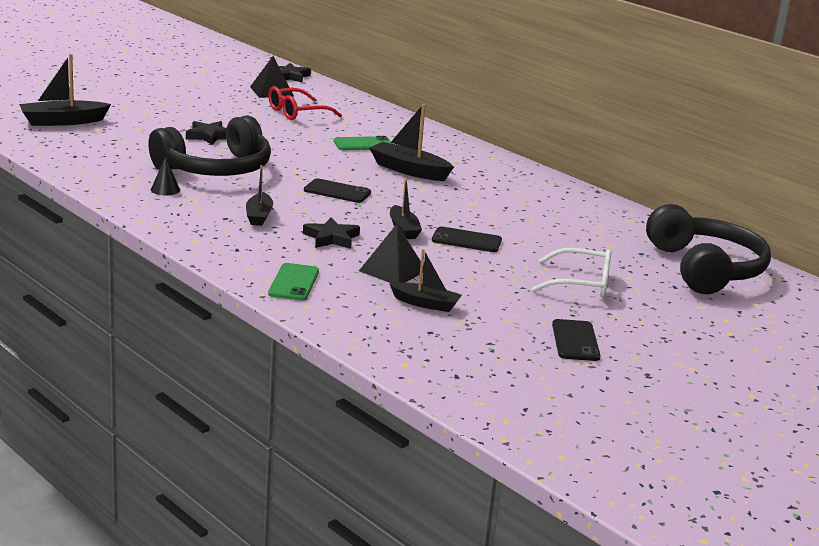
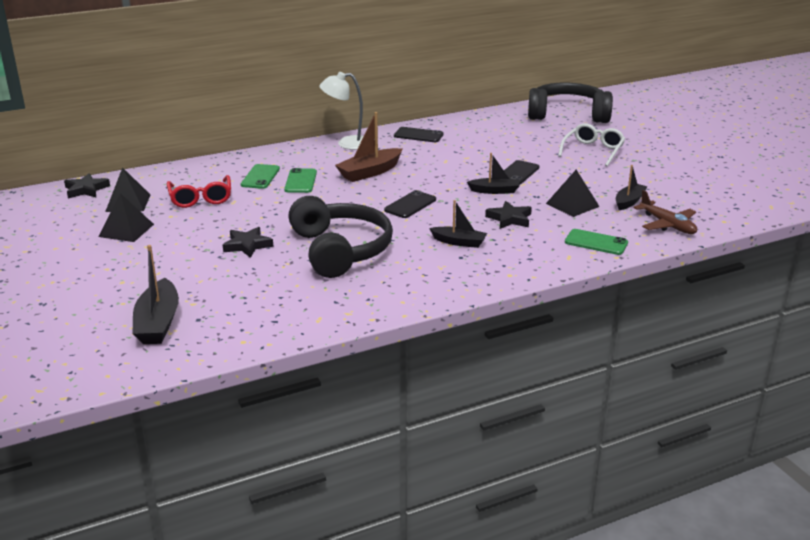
camera: 70 degrees left, 5 degrees up
black cone [151,157,180,195] -> none
black boat [369,104,454,181] -> brown boat [335,112,403,182]
black phone [552,319,601,361] -> black phone moved to [394,127,444,142]
none -> black pyramid [98,193,154,242]
none -> green phone [241,164,280,189]
none -> white lamp [319,72,364,150]
none -> brown plane [633,190,697,234]

